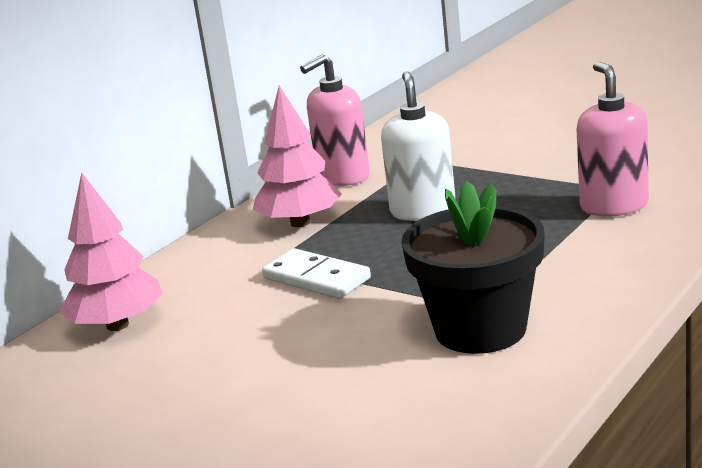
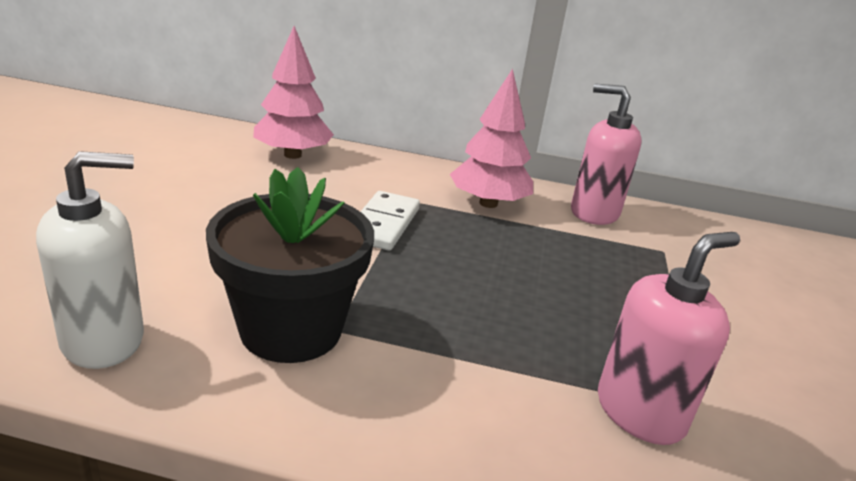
camera: 60 degrees right, 5 degrees up
white soap dispenser [381,71,455,221] -> white soap dispenser moved to [36,151,144,369]

